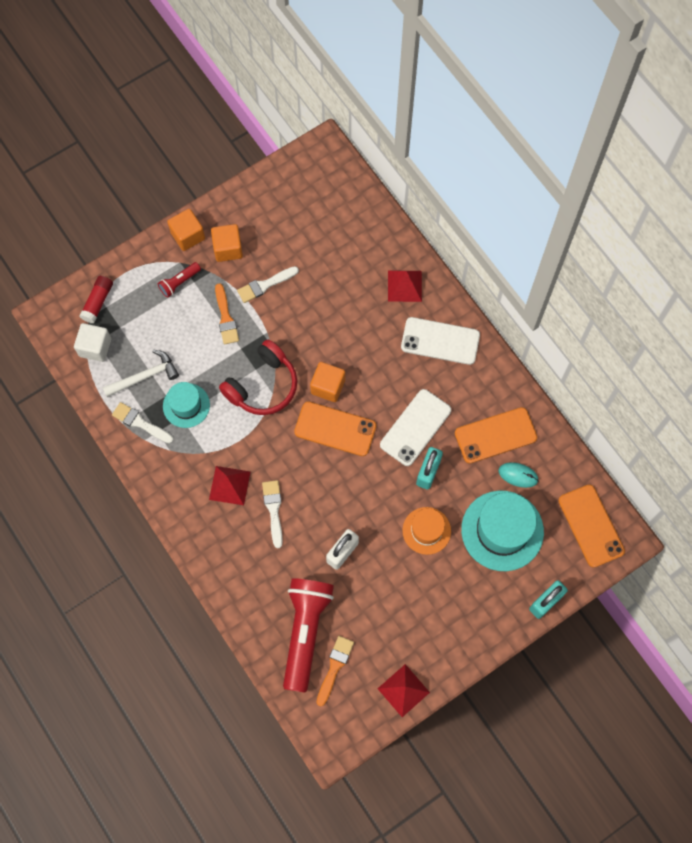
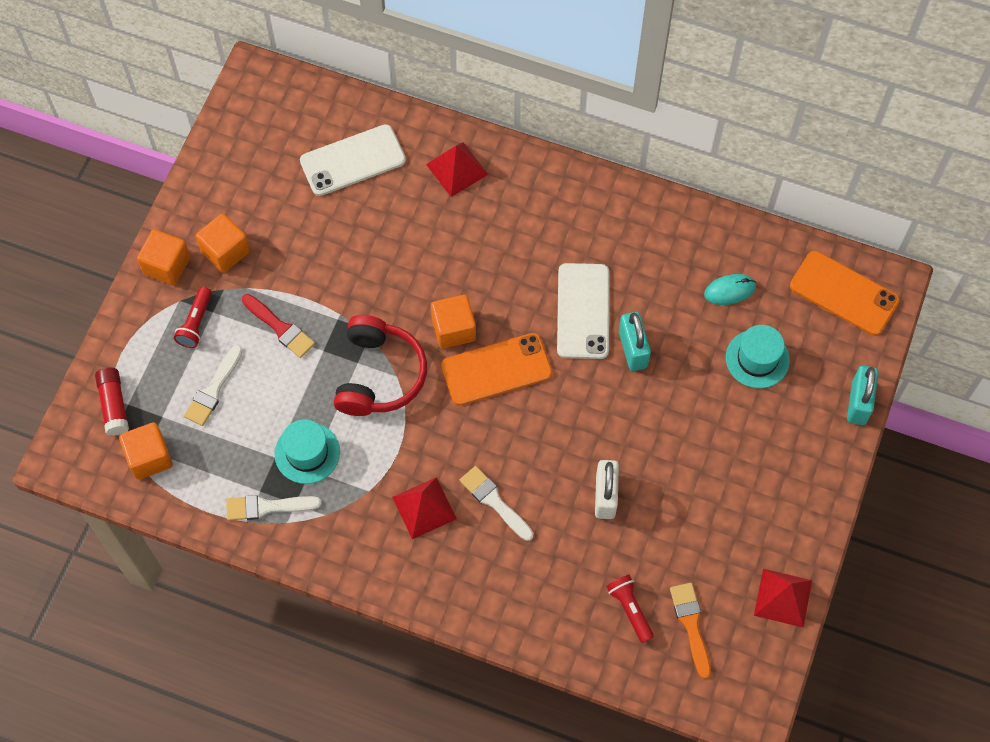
camera: 35 degrees left, 5 degrees down
white cube [74,323,111,362] -> orange cube [119,422,173,480]
white hammer [102,350,179,397] -> none
orange brush [215,283,239,345] -> red brush [242,294,315,358]
white brush [237,266,299,303] -> white brush moved to [184,345,243,426]
red flashlight [283,578,334,693] -> red flashlight [606,575,654,643], size x0.45
white phone [401,317,480,365] -> white phone moved to [300,124,406,196]
orange hat [402,507,451,555] -> none
orange phone [455,407,537,464] -> none
turquoise hat [461,491,544,571] -> turquoise hat [726,325,790,388], size x0.59

